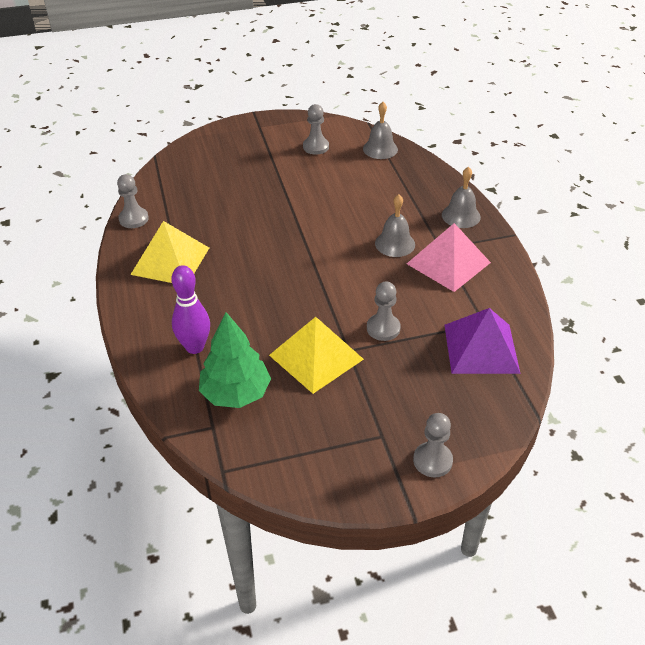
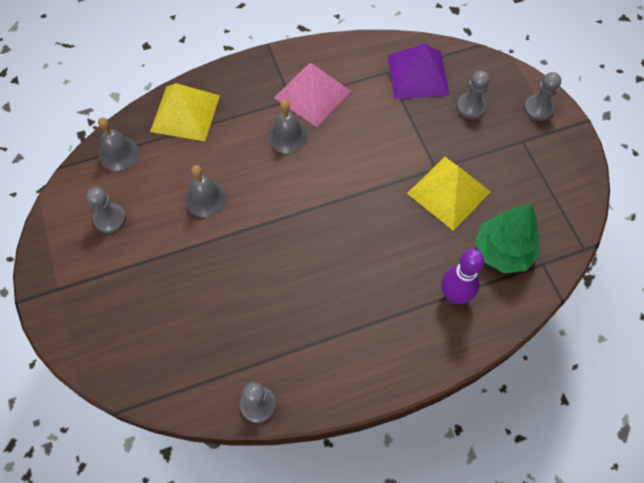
camera: 95 degrees left, 20 degrees up
yellow pyramid [130,221,209,283] -> yellow pyramid moved to [150,83,220,141]
grey pawn [367,281,401,341] -> grey pawn moved to [457,70,489,119]
grey bell [442,167,481,228] -> grey bell moved to [185,165,227,217]

